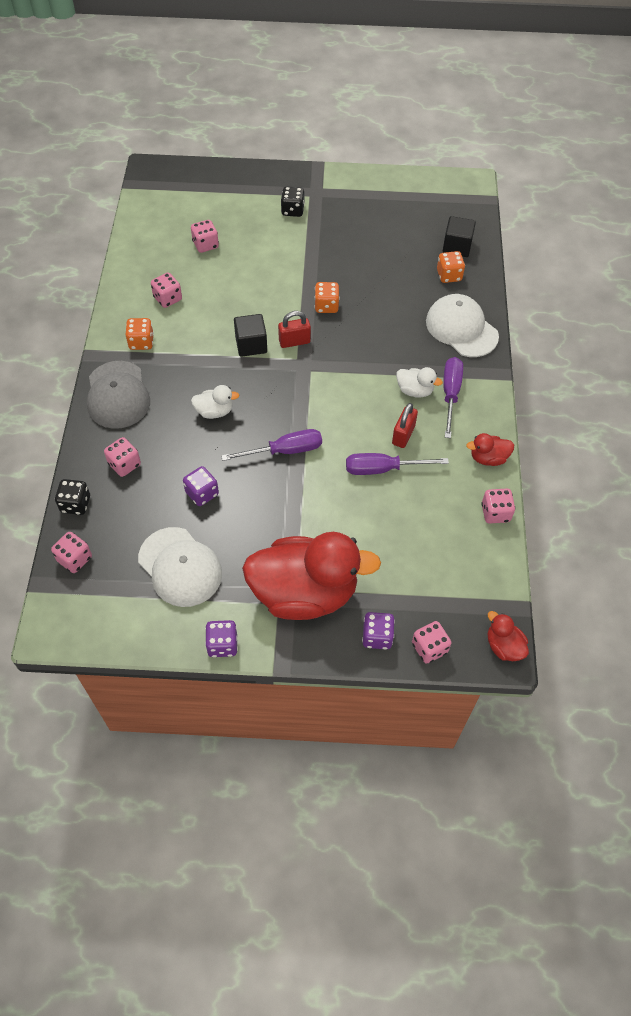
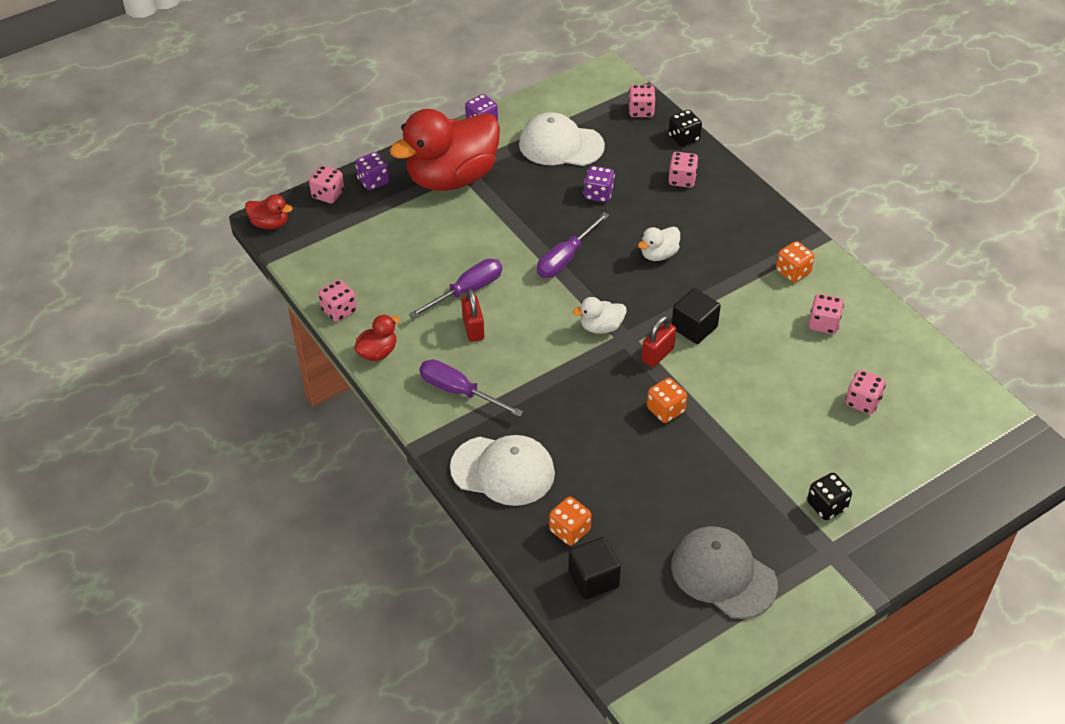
camera: 145 degrees right, 10 degrees down
grey cap [87,361,150,429] -> grey cap moved to [671,526,778,619]
white duck [396,367,443,398] -> white duck moved to [573,297,626,334]
purple screwdriver [443,357,463,438] -> purple screwdriver turned 150 degrees clockwise [419,359,524,417]

